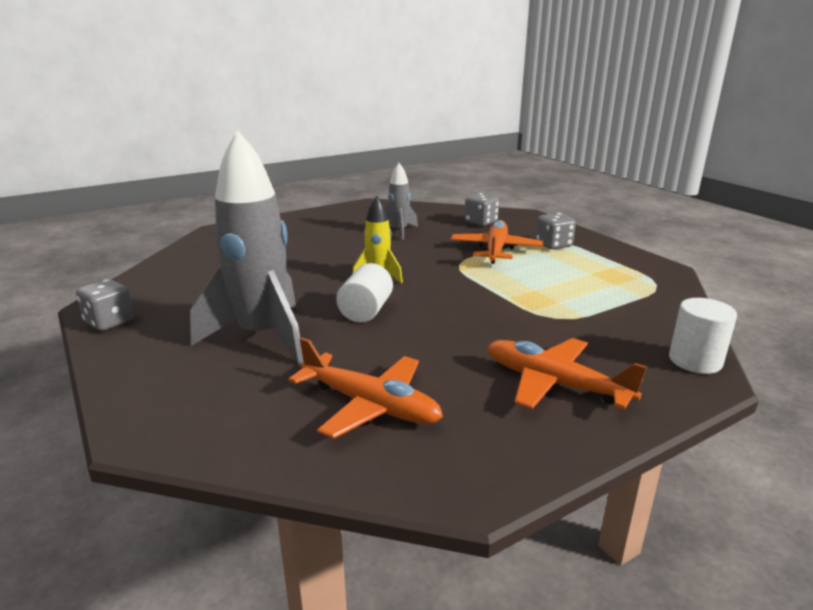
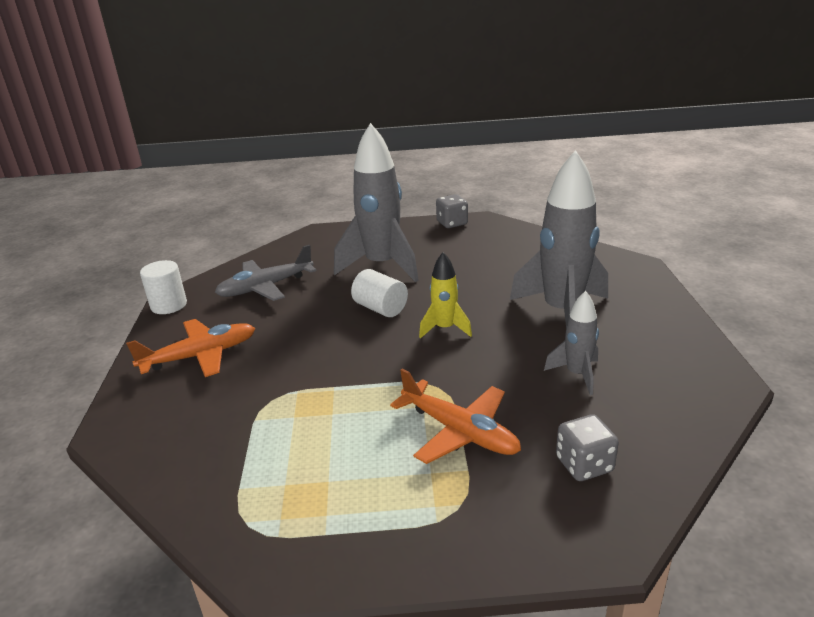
camera: 120 degrees right, 5 degrees up
orange plane [288,338,443,439] -> grey plane [215,245,316,301]
grey dice [536,213,576,249] -> none
white cylinder [669,298,737,374] -> white cylinder moved to [140,260,187,314]
none -> grey rocket [510,150,608,328]

